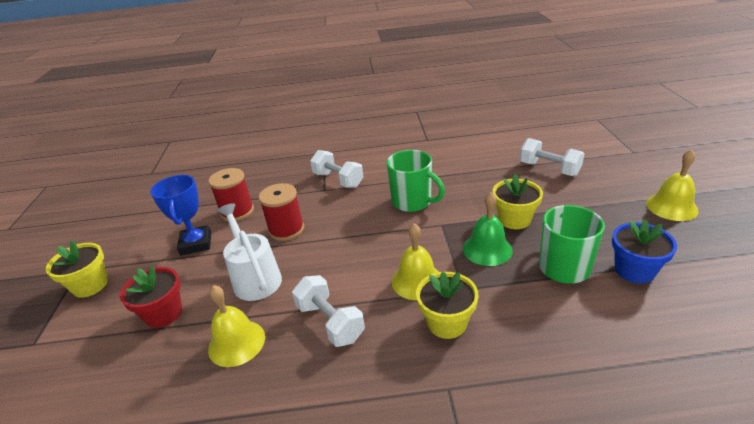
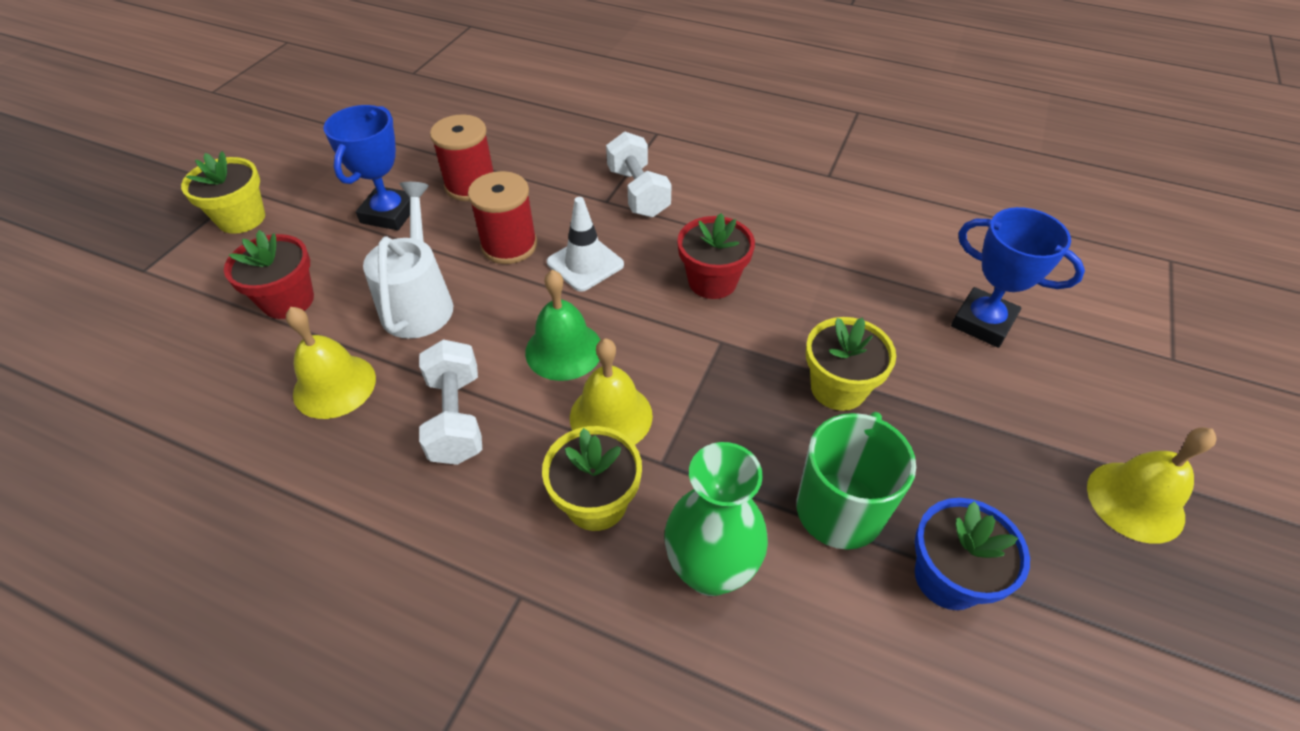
camera: 25 degrees right, 15 degrees up
green mug [387,150,445,212] -> red flower pot [678,213,755,299]
green bell [463,192,513,266] -> green bell moved to [525,270,600,381]
white dumbbell [520,138,584,176] -> blue trophy [951,207,1085,348]
none -> white traffic cone [547,197,624,292]
none -> green vase [664,442,768,596]

